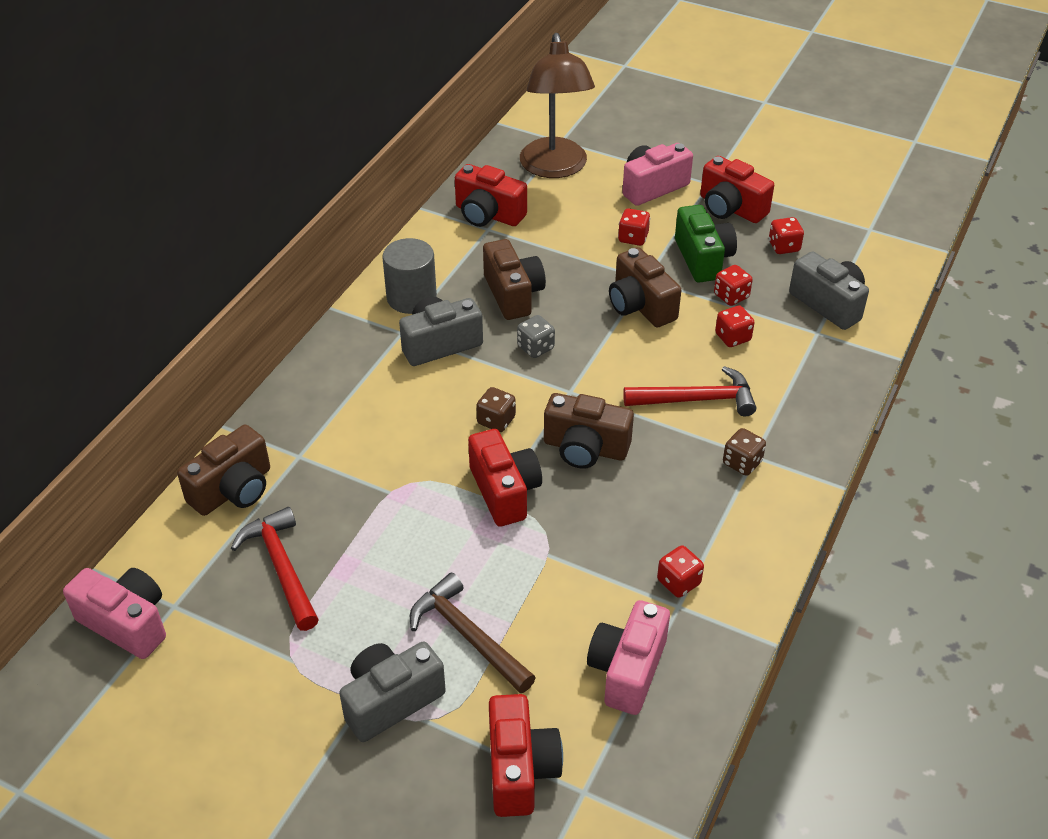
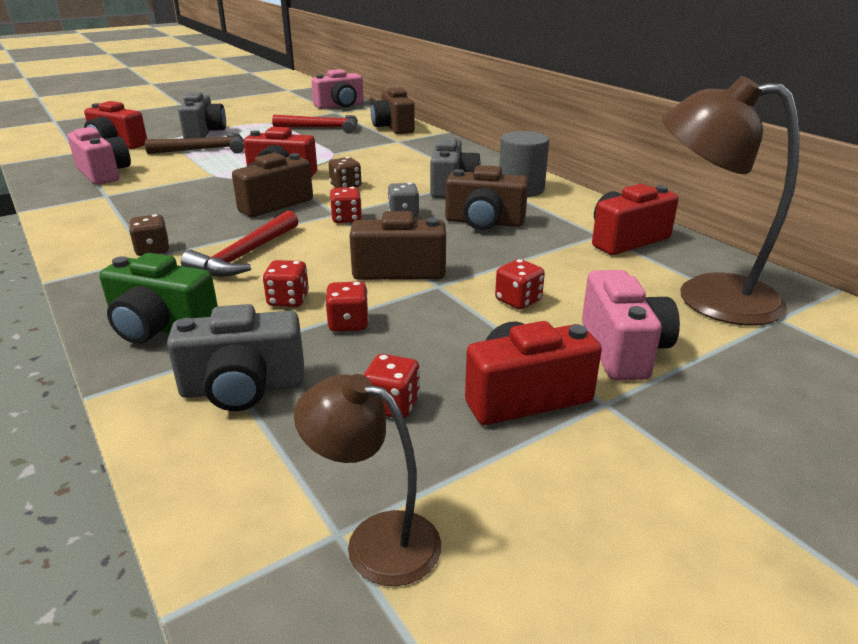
camera: 120 degrees right, 15 degrees down
red dice [657,545,704,598] -> red dice moved to [330,187,362,223]
green camera [675,205,737,283] -> green camera moved to [99,253,218,344]
none -> brown lamp [294,374,441,586]

